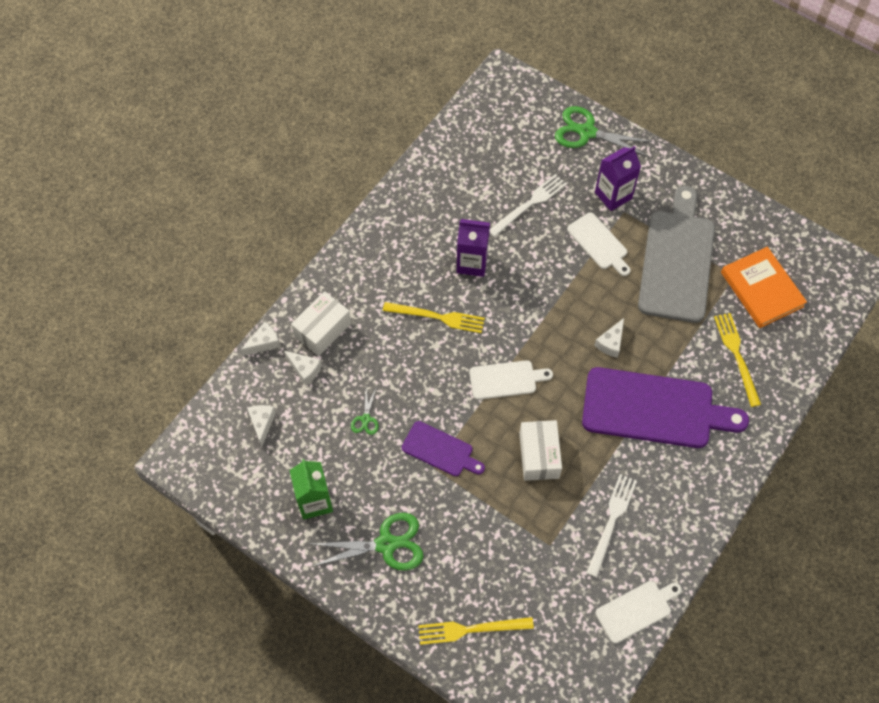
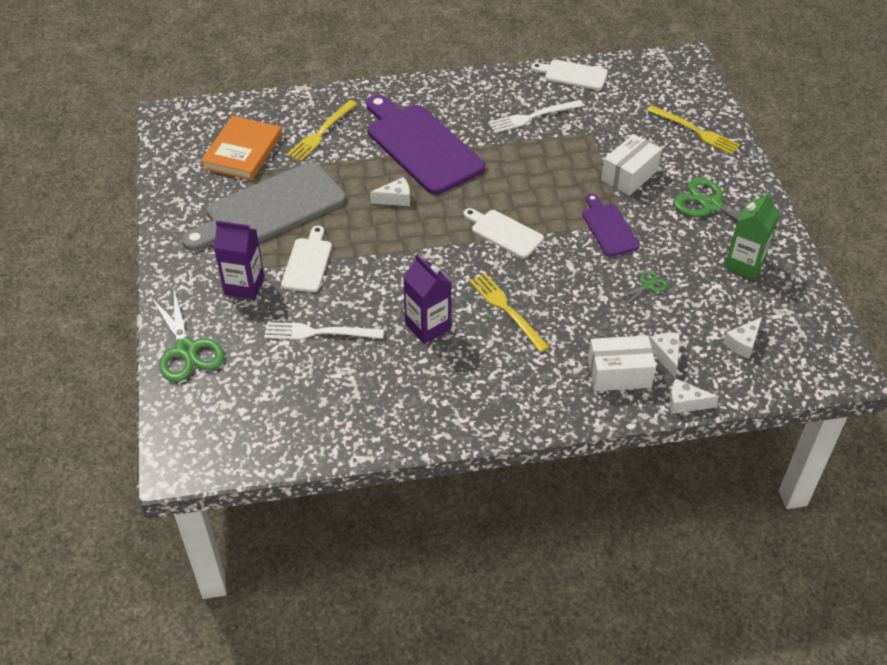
camera: 135 degrees left, 15 degrees down
white box [519,420,562,481] -> white box moved to [601,134,662,196]

